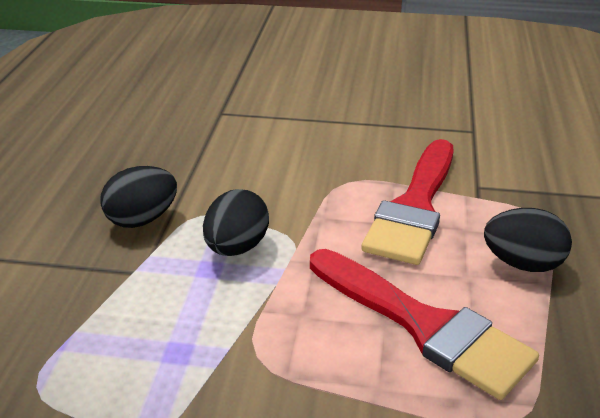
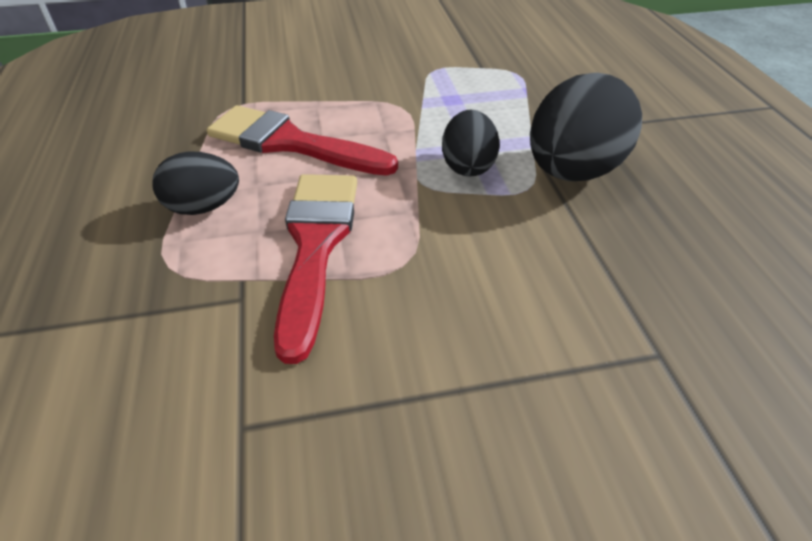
camera: 160 degrees right, 10 degrees up
black egg [100,166,177,228] -> black egg [530,73,642,181], size x1.71

